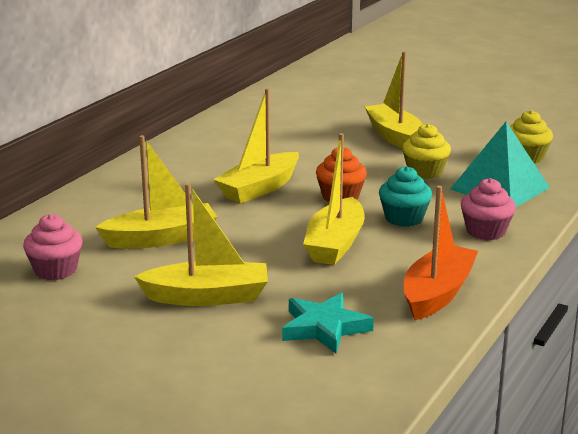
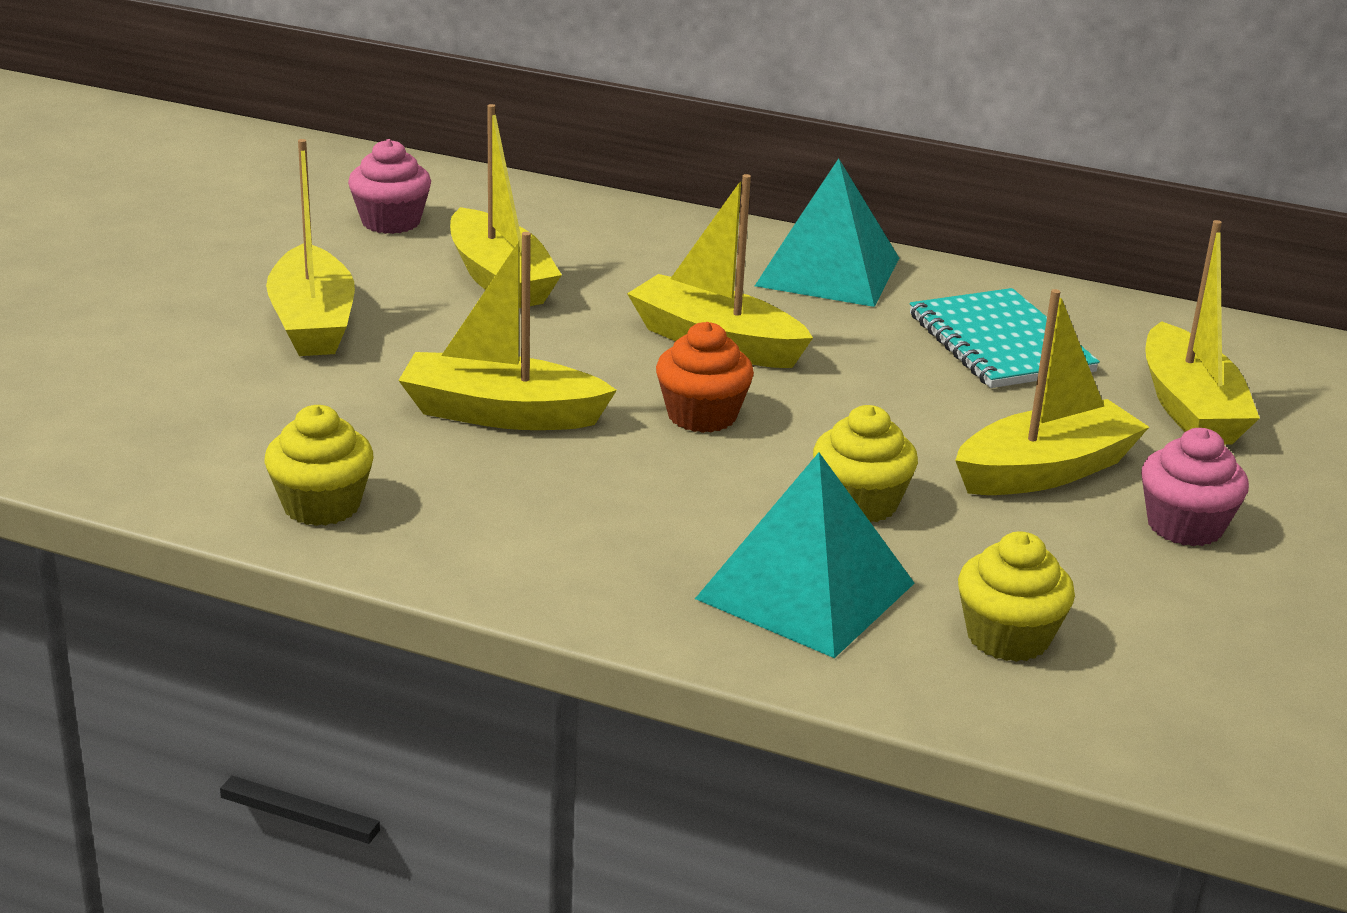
camera: 80 degrees right, 5 degrees up
turquoise star [282,293,374,354] -> none
turquoise cupcake [379,166,432,227] -> none
orange boat [404,186,478,320] -> yellow cupcake [264,405,373,526]
pink cupcake [461,178,516,240] -> pink cupcake moved to [1141,428,1249,546]
none -> turquoise pyramid [755,159,899,307]
none -> turquoise notebook [910,288,1100,388]
none -> yellow boat [1145,220,1260,445]

